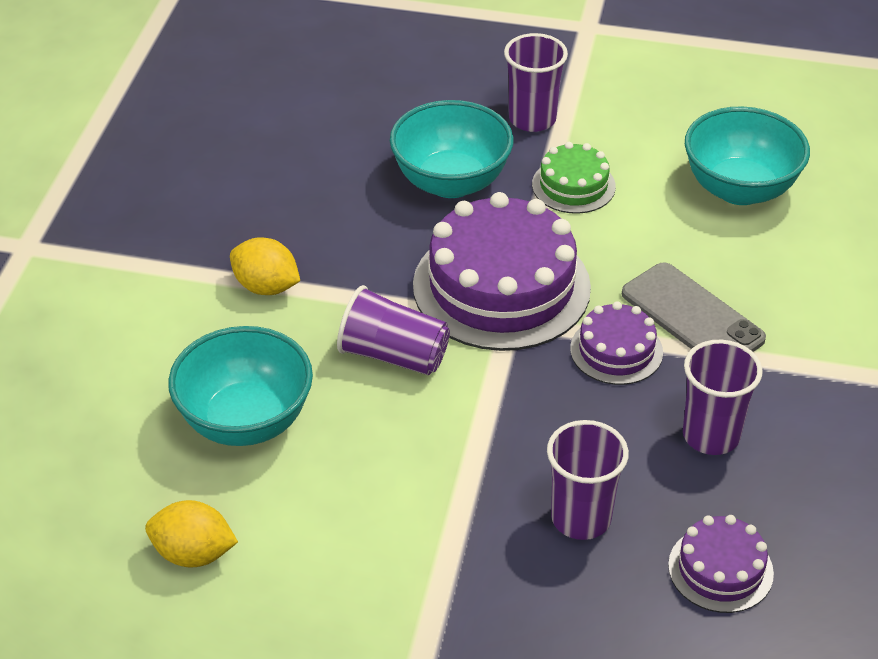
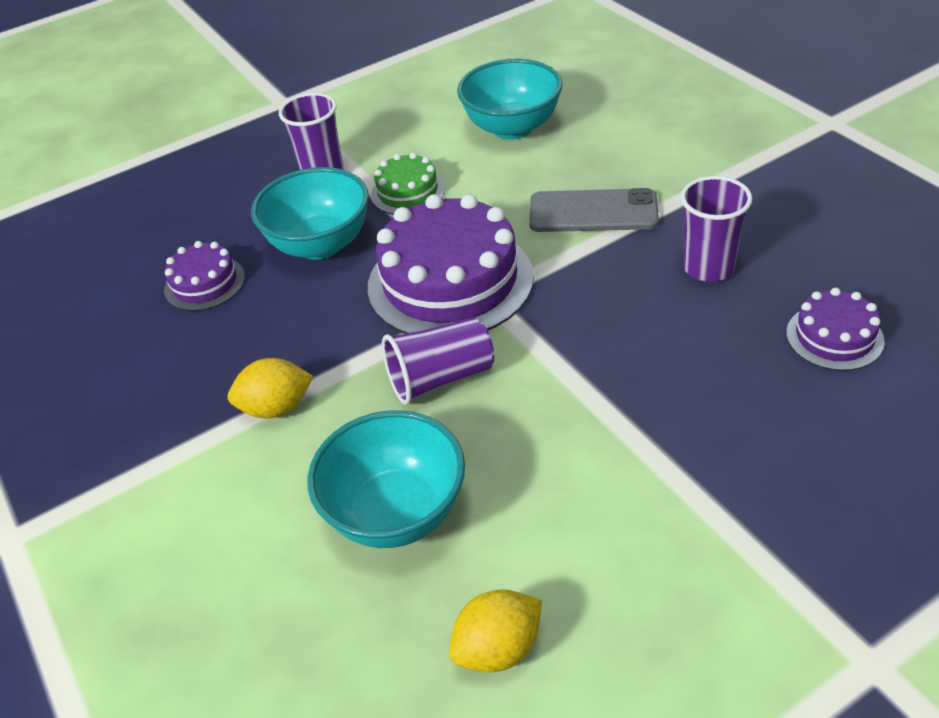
camera: 40 degrees left, 0 degrees up
purple cup [547,420,629,540] -> none
purple cake [570,302,663,385] -> purple cake moved to [164,241,245,311]

